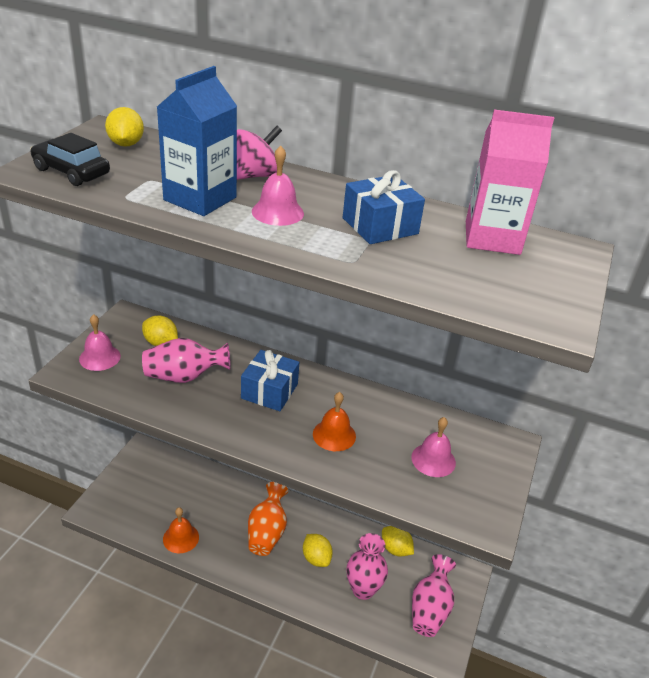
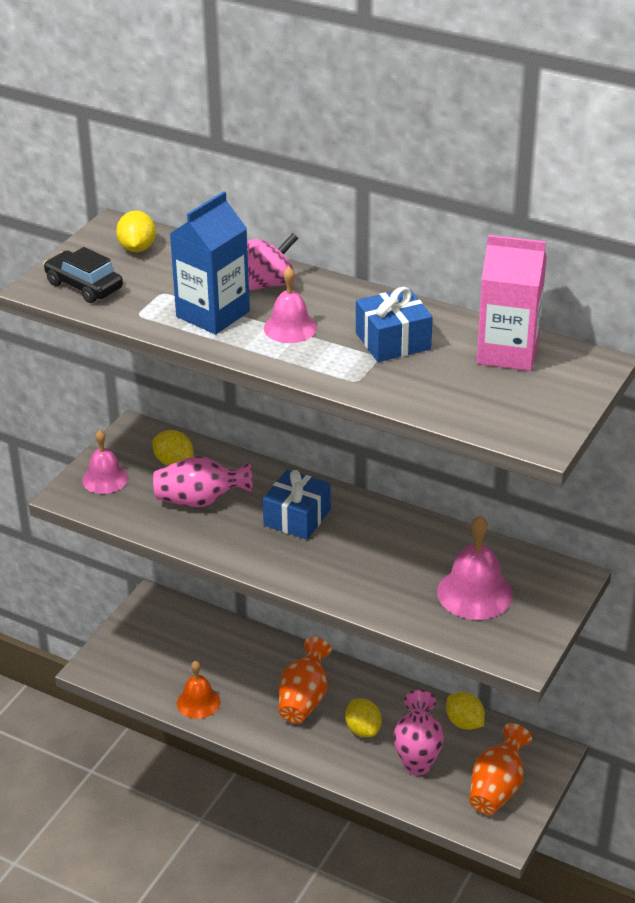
camera: 10 degrees right, 0 degrees up
orange bell [313,392,356,451] -> none
pink bell [411,417,456,477] -> pink bell [437,515,513,620], size x1.51
pink vase [412,554,456,637] -> orange vase [469,723,532,815]

